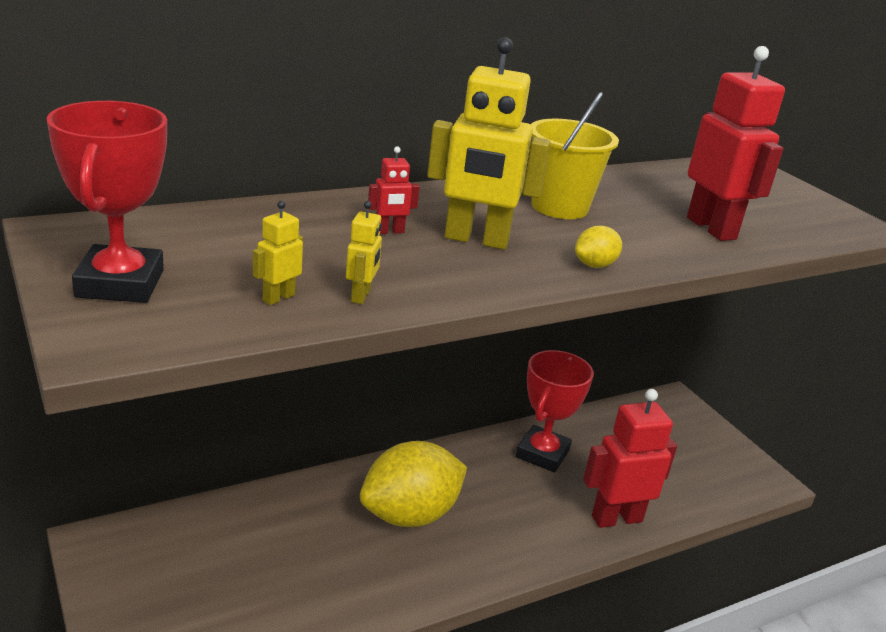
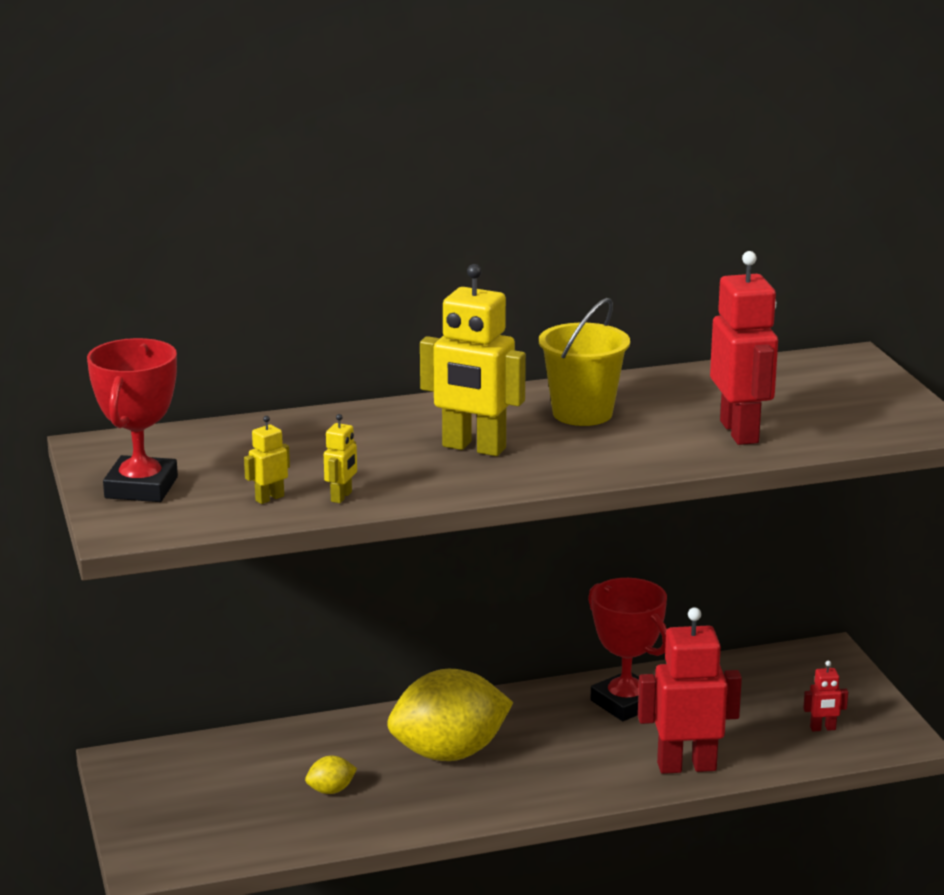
camera: 15 degrees right, 5 degrees down
red robot [368,146,420,234] -> red robot moved to [803,661,848,731]
red trophy [516,350,594,473] -> red trophy turned 75 degrees counterclockwise [588,578,667,721]
yellow lemon [575,226,622,268] -> yellow lemon moved to [305,756,357,794]

